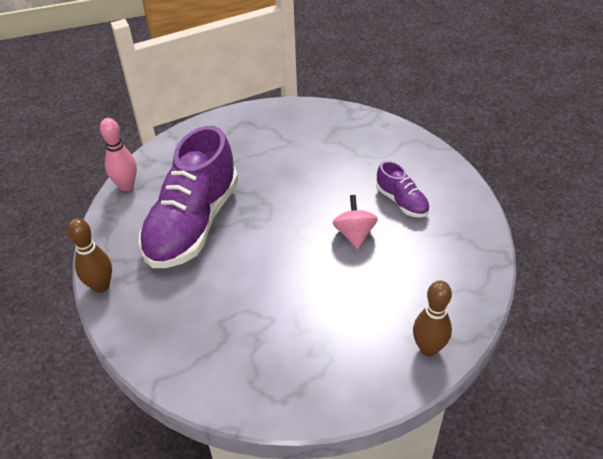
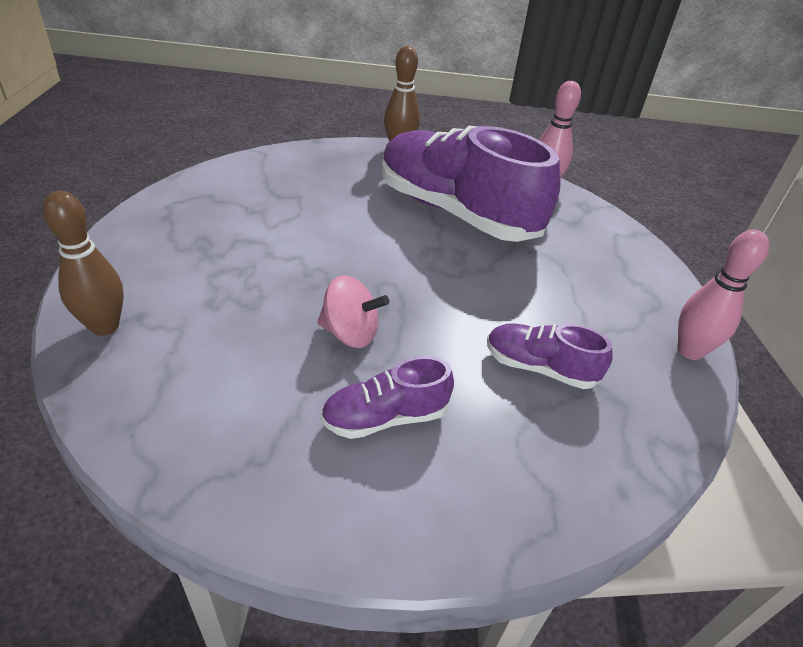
camera: 105 degrees right, 5 degrees down
none -> purple shoe [487,323,613,389]
none -> pink bowling pin [678,229,769,360]

